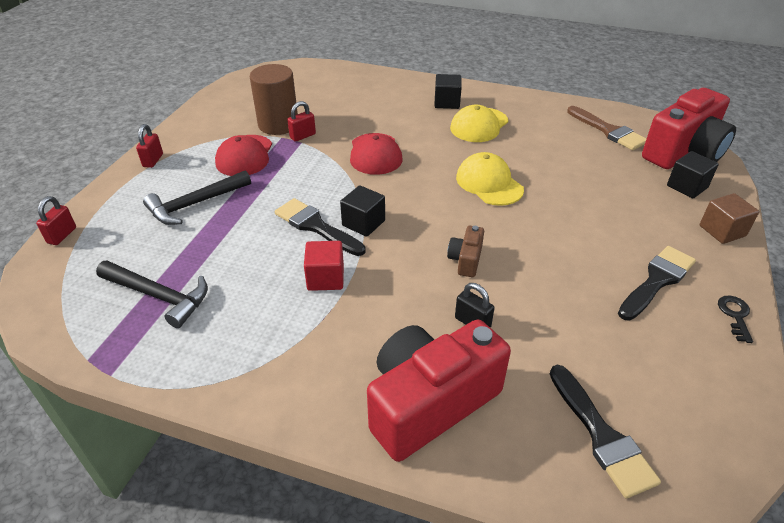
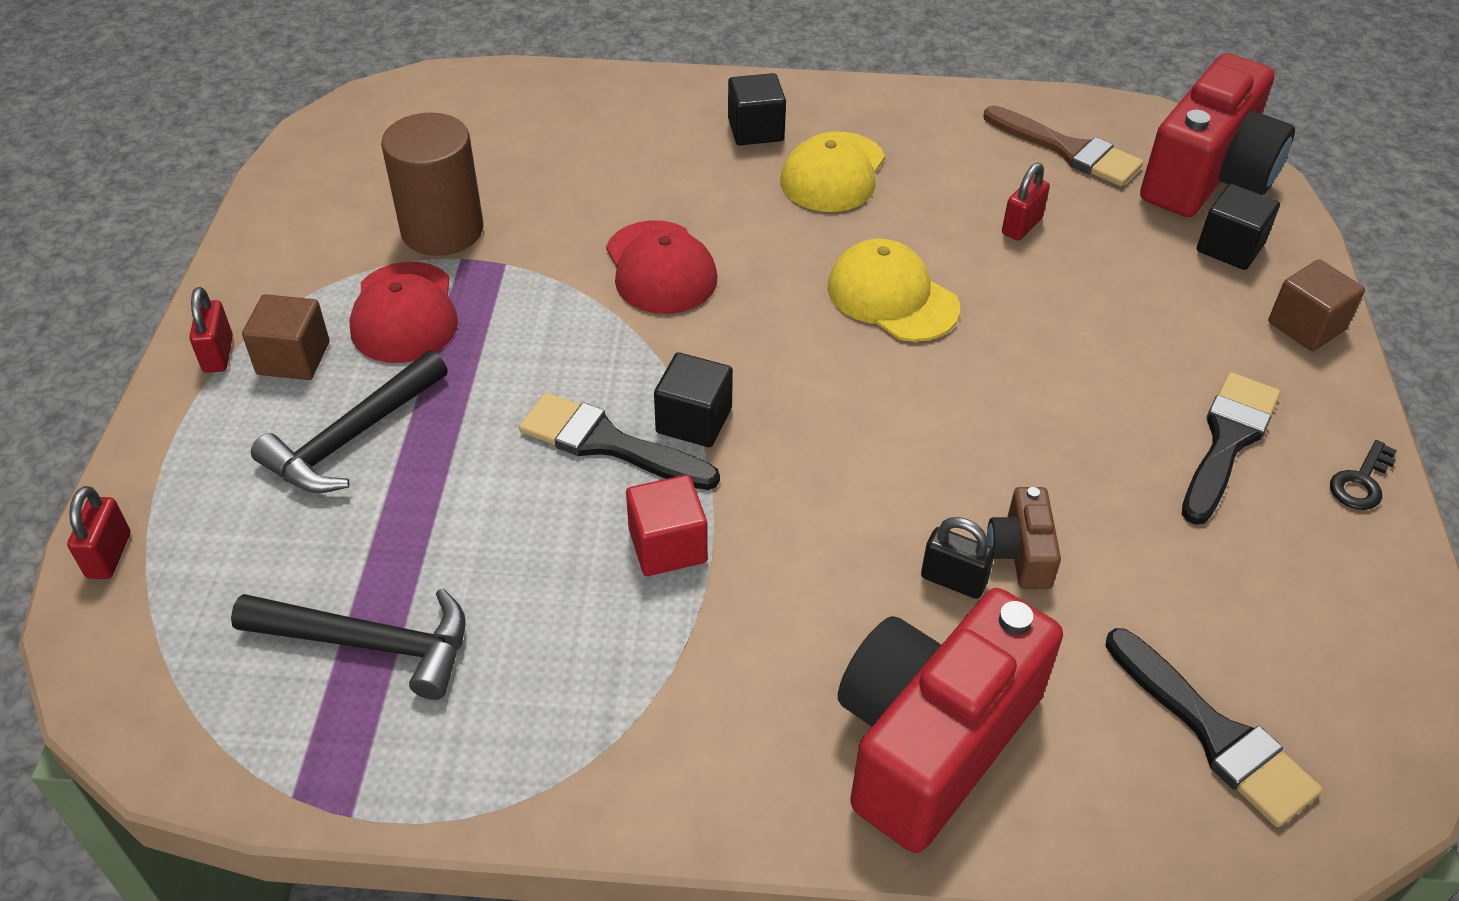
camera: 15 degrees left, 5 degrees up
red padlock [287,101,316,142] -> red padlock moved to [1002,162,1050,241]
brown camera [447,226,484,277] -> brown camera moved to [987,487,1061,589]
black key [718,295,753,343] -> black key turned 135 degrees counterclockwise [1330,440,1397,510]
none -> brown cube [242,294,329,380]

